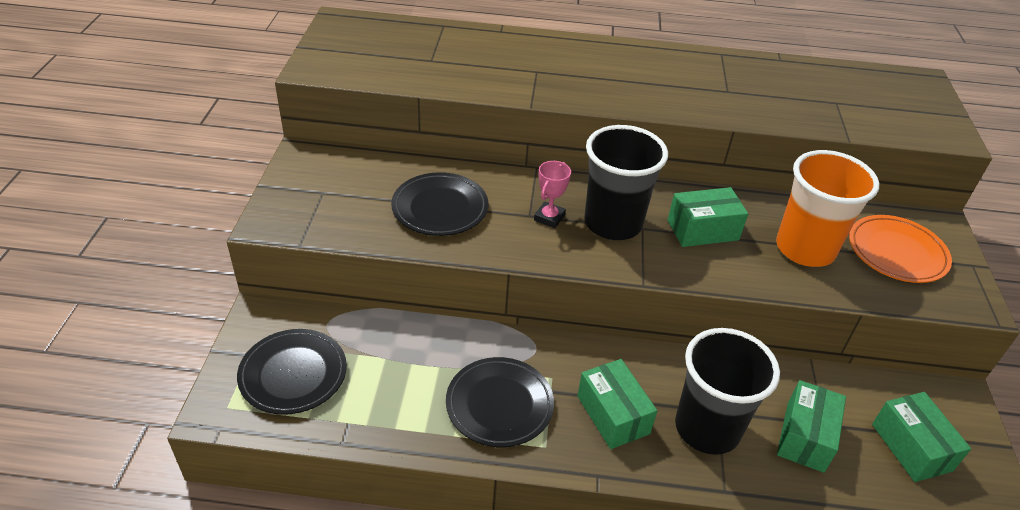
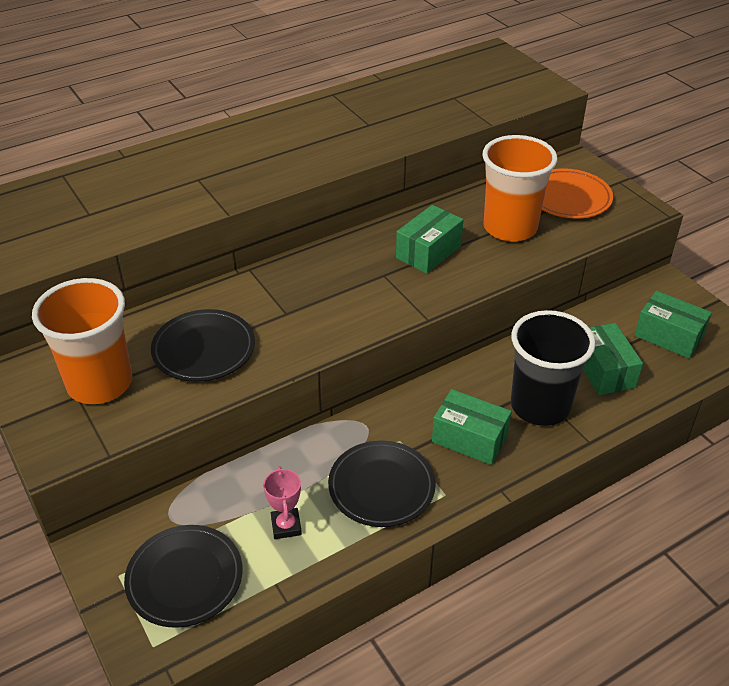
camera: 35 degrees left, 0 degrees up
pink trophy [534,161,571,228] -> pink trophy moved to [263,466,302,539]
black cup [584,125,668,240] -> none
none -> orange cup [32,278,132,404]

